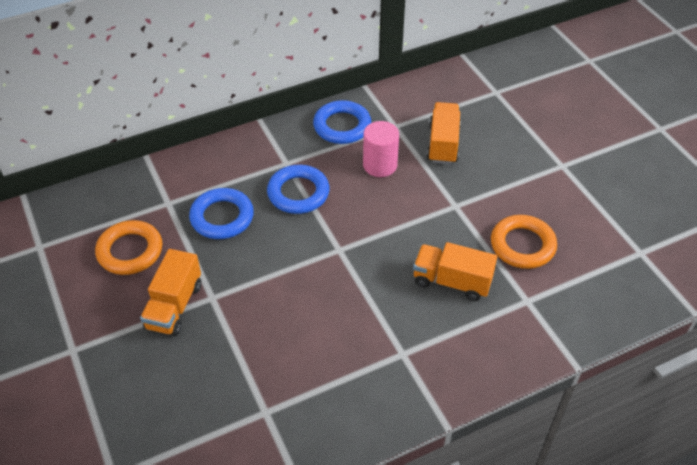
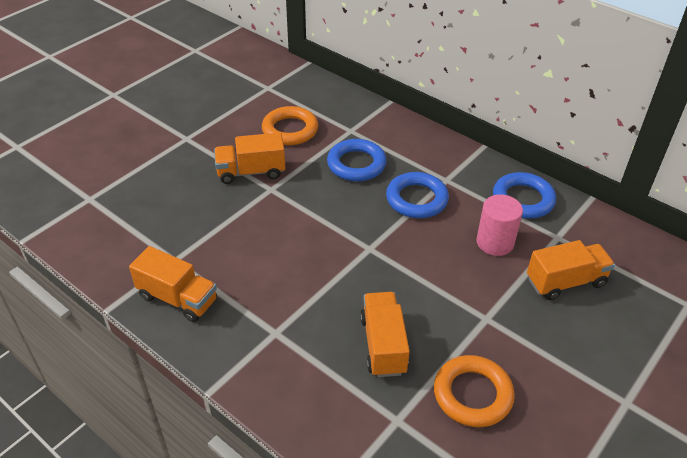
camera: 65 degrees right, 5 degrees down
none -> orange truck [129,246,217,322]

